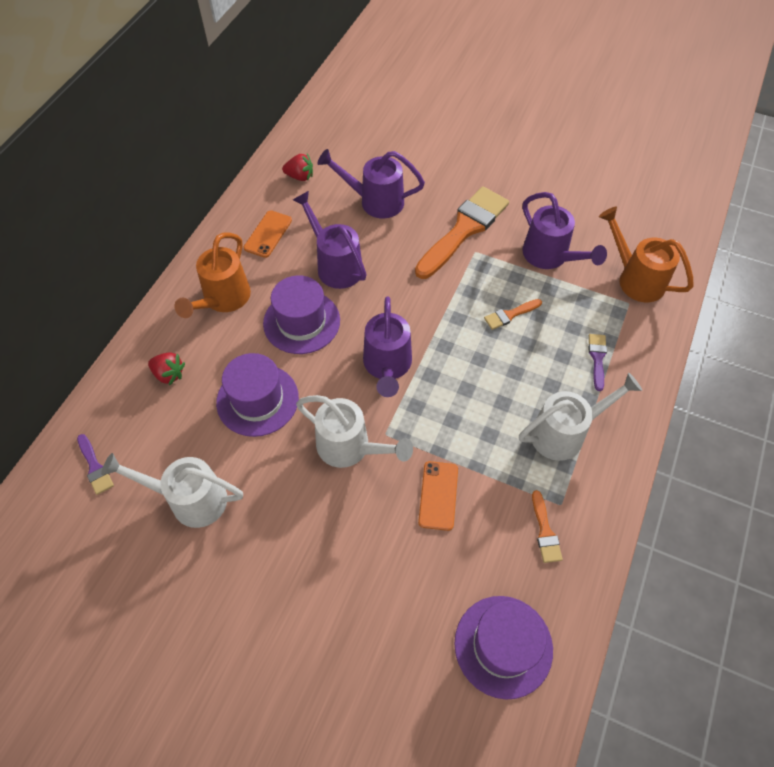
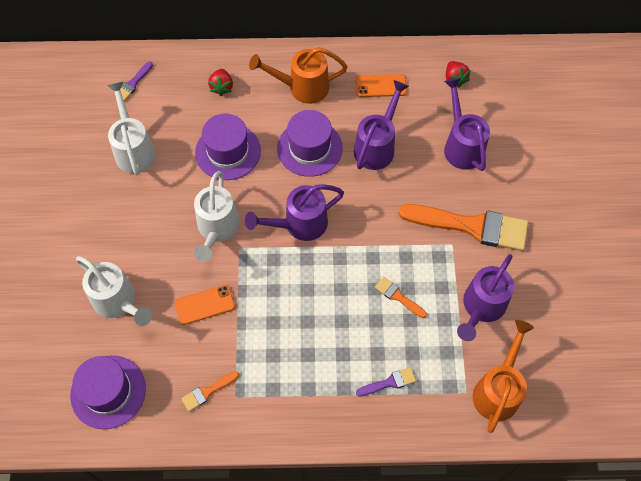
camera: 65 degrees right, 5 degrees up
white watering can [519,373,642,461] -> white watering can moved to [76,256,152,326]

